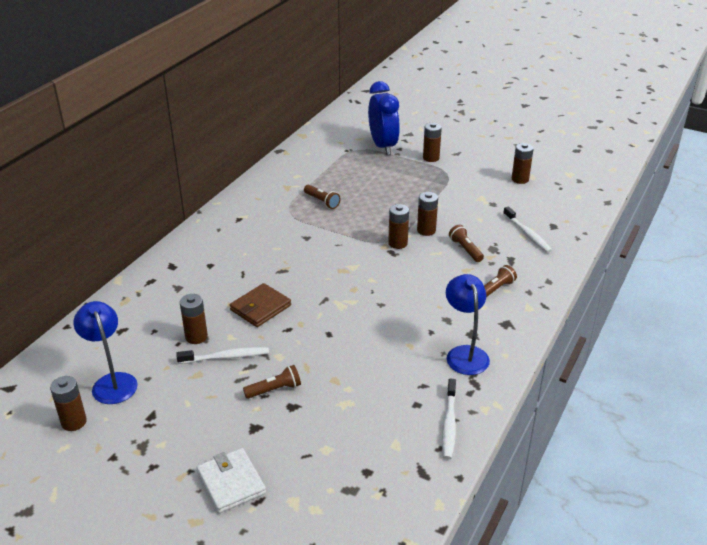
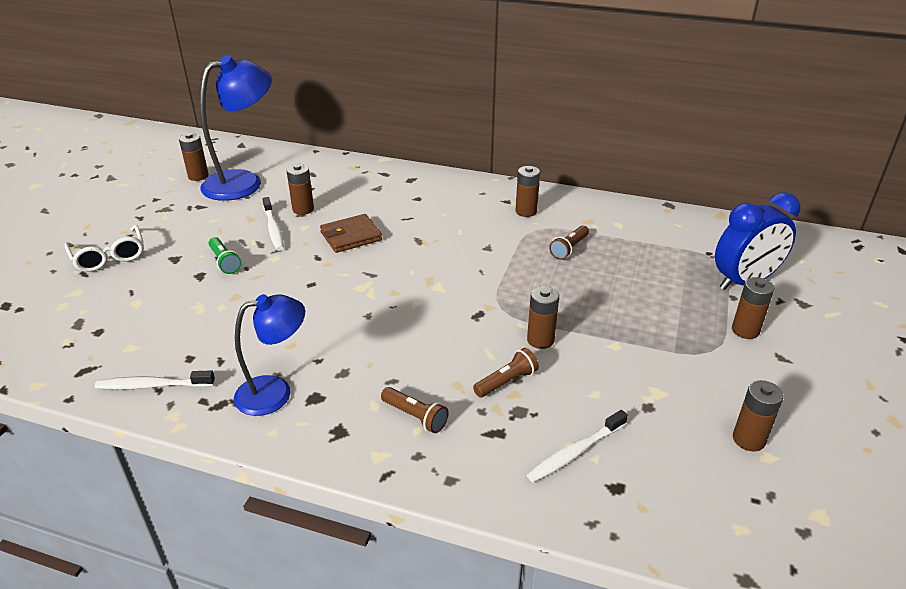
camera: 80 degrees right, 0 degrees up
blue lamp [73,301,138,404] -> blue lamp [200,55,272,201], size x1.55
white wallet [197,448,266,513] -> white glasses [64,225,144,272]
brown wallet [230,283,291,327] -> brown wallet turned 60 degrees counterclockwise [320,214,382,253]
brown flashlight [243,365,301,399] -> green flashlight [208,237,241,274]
brown battery [388,204,409,249] -> brown battery moved to [516,166,540,217]

